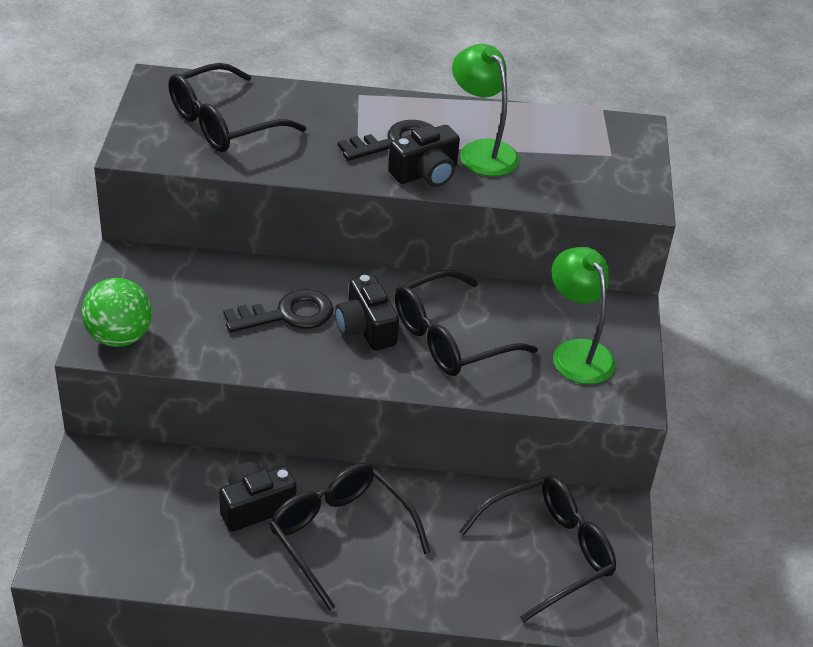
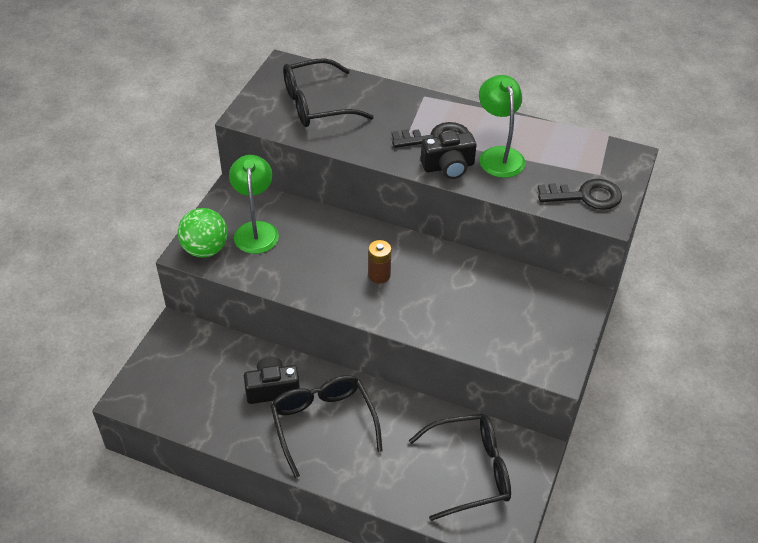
camera: 20 degrees right, 5 degrees up
black key [223,289,333,332] -> black key moved to [538,179,622,210]
black camera [335,275,399,351] -> brown battery [368,240,391,284]
black glasses [395,270,538,376] -> none
green lamp [552,247,616,384] -> green lamp moved to [229,155,279,254]

